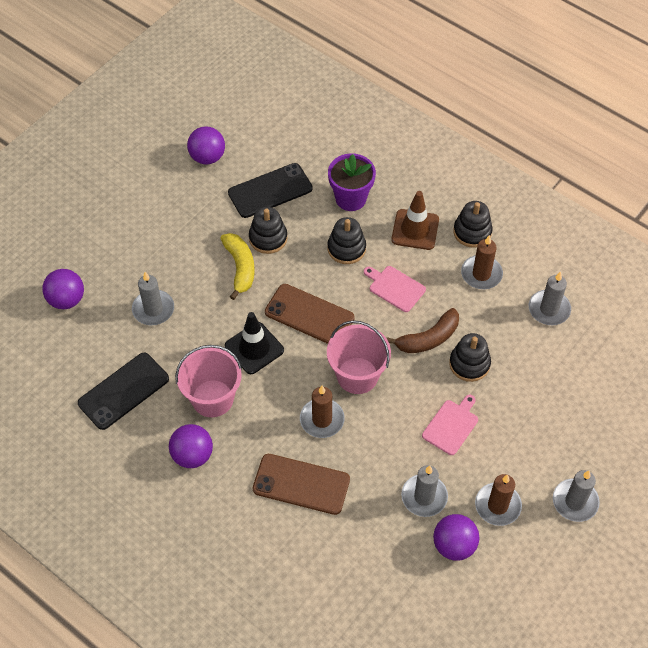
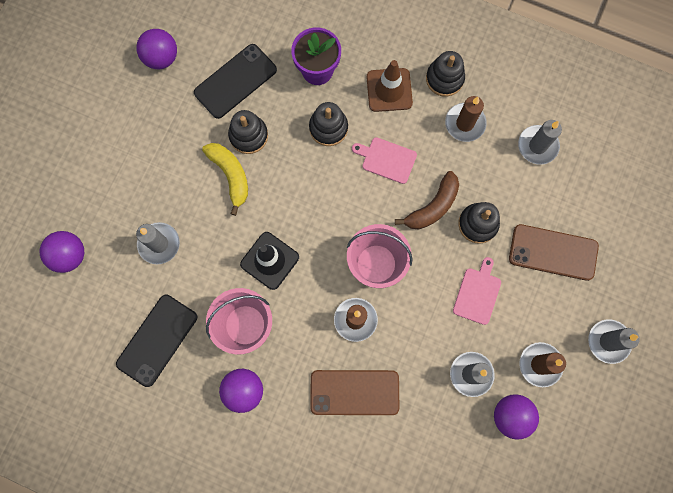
camera: 15 degrees left, 20 degrees up
brown phone [265,284,355,344] -> brown phone moved to [509,224,599,281]

